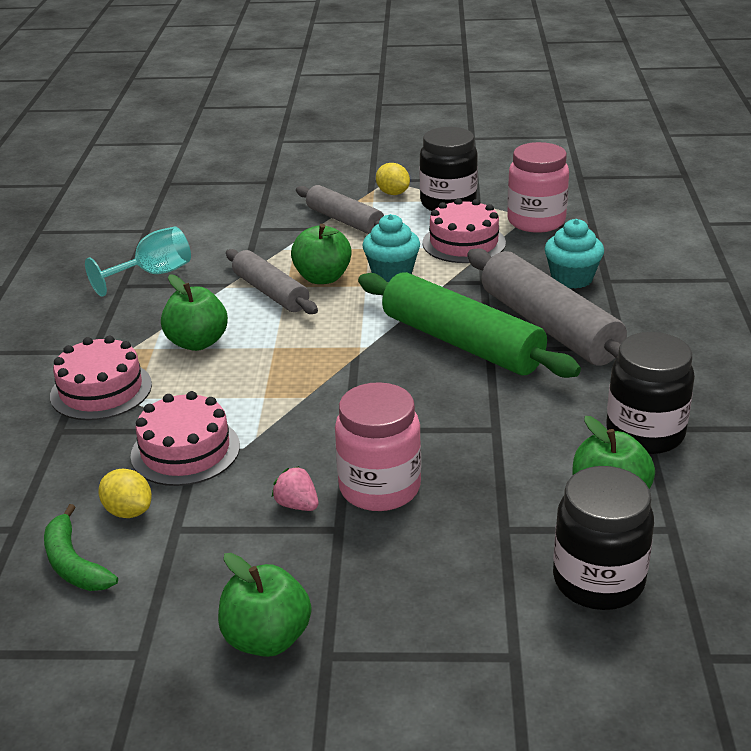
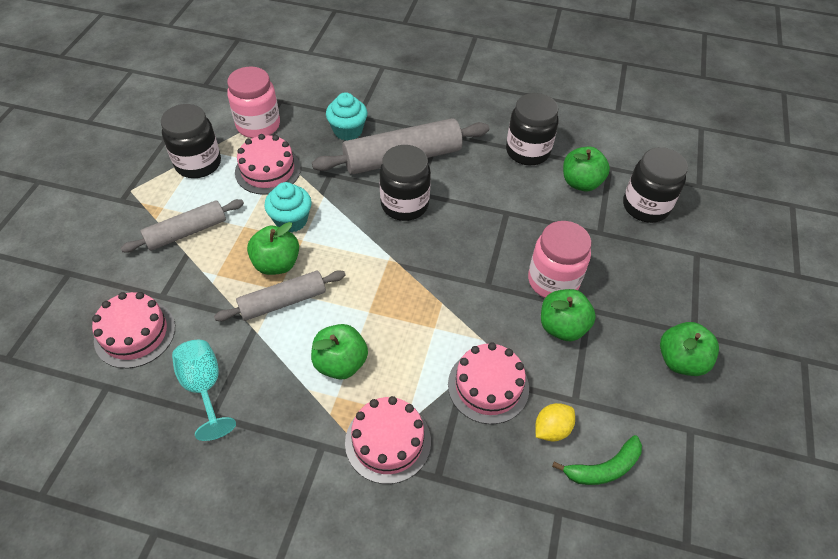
camera: 80 degrees left, 20 degrees up
pink strawberry [272,466,318,511] -> green apple [541,289,596,341]
green rolling pin [358,272,581,378] -> black jar [379,145,431,221]
yellow lemon [376,163,410,195] -> none
none -> pink cake [92,292,175,368]

